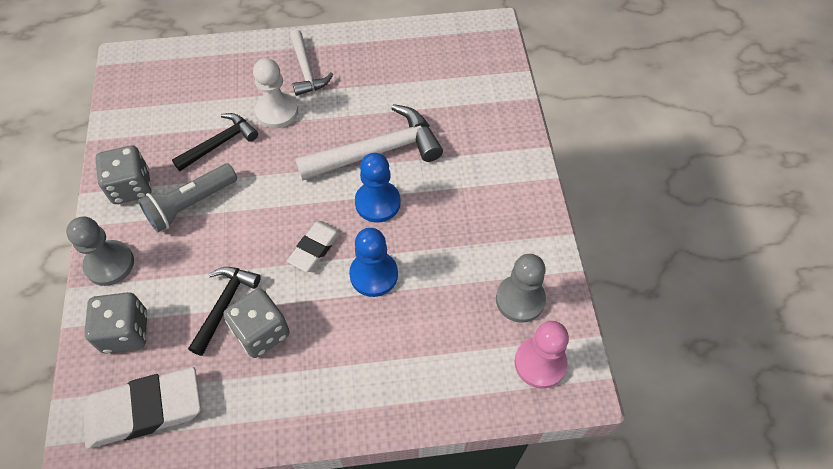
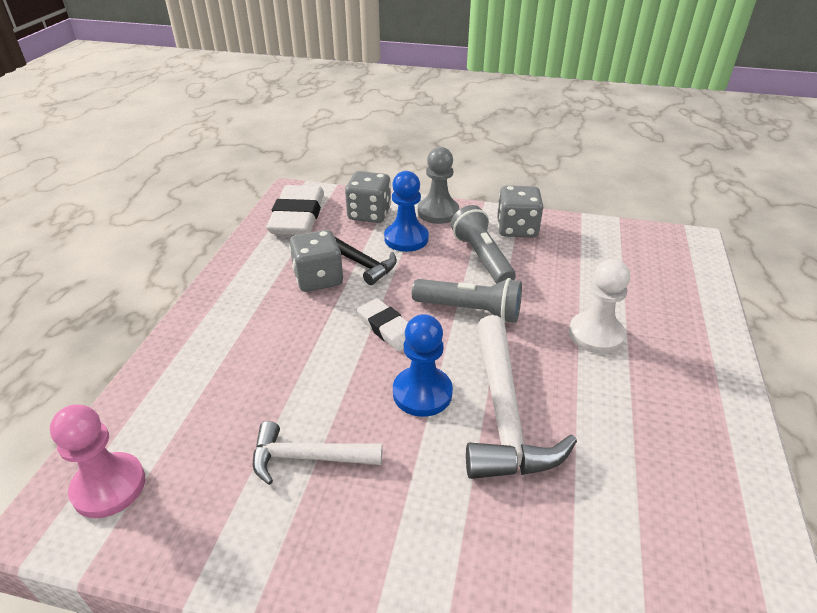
camera: 110 degrees right, 20 degrees down
black hammer [172,113,258,171] -> none
white hammer [290,30,333,96] -> white hammer moved to [253,421,383,485]
blue pawn [349,228,398,297] -> blue pawn moved to [384,171,429,252]
grey pawn [496,254,546,323] -> none
none -> grey flashlight [412,278,522,323]

